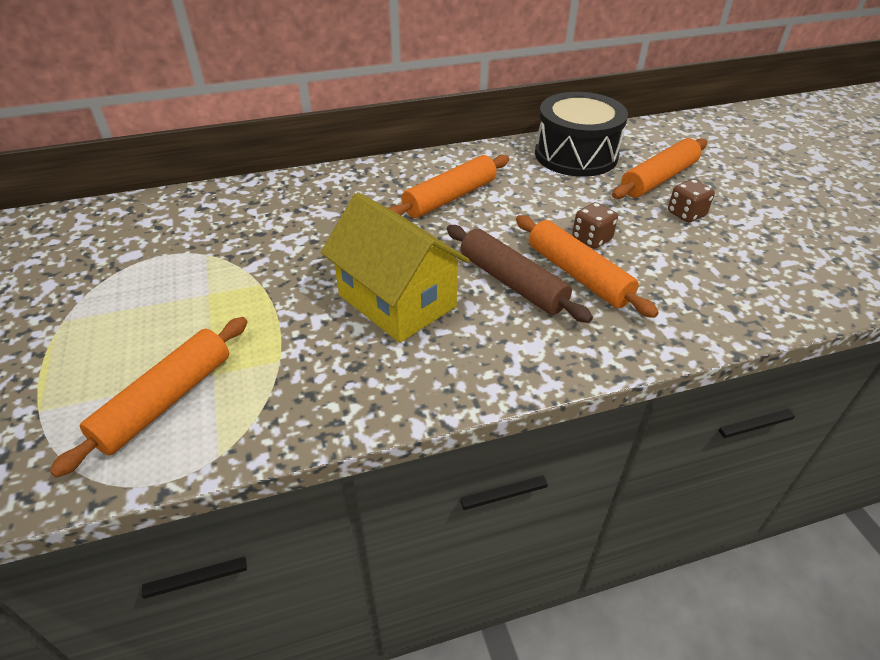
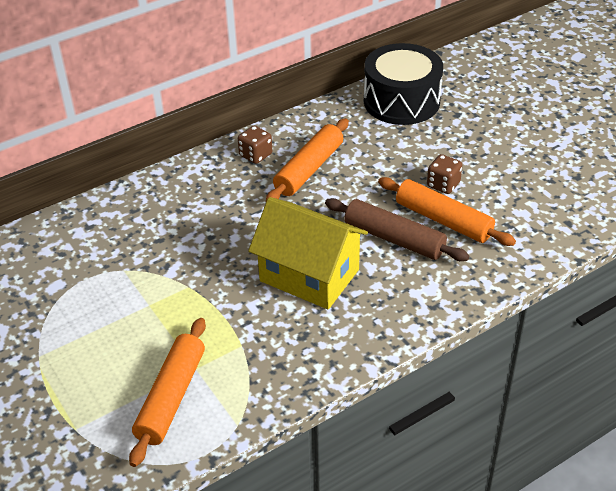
camera: 15 degrees left, 0 degrees up
orange rolling pin [612,138,707,199] -> none
brown dice [668,179,715,223] -> brown dice moved to [238,126,272,164]

